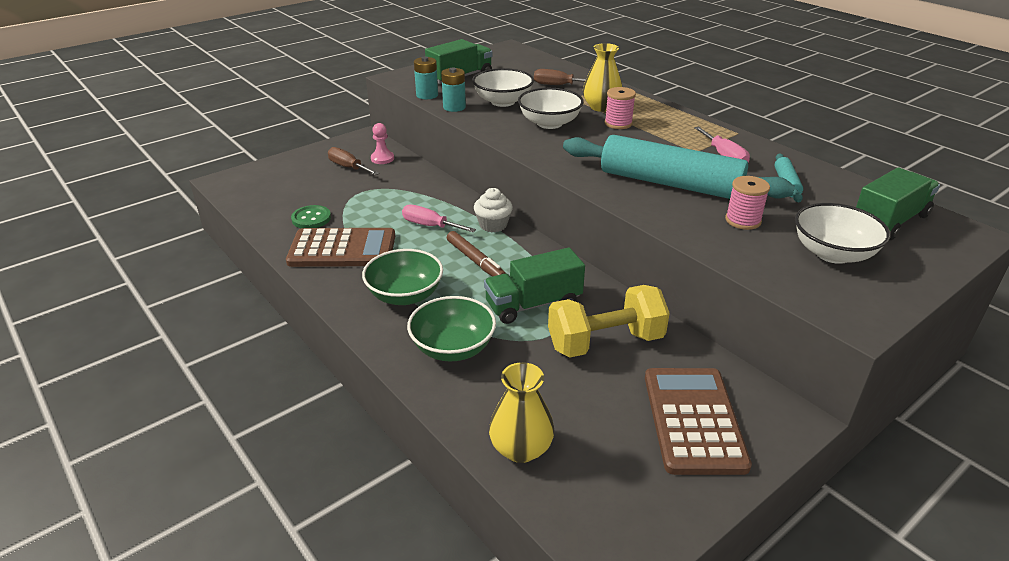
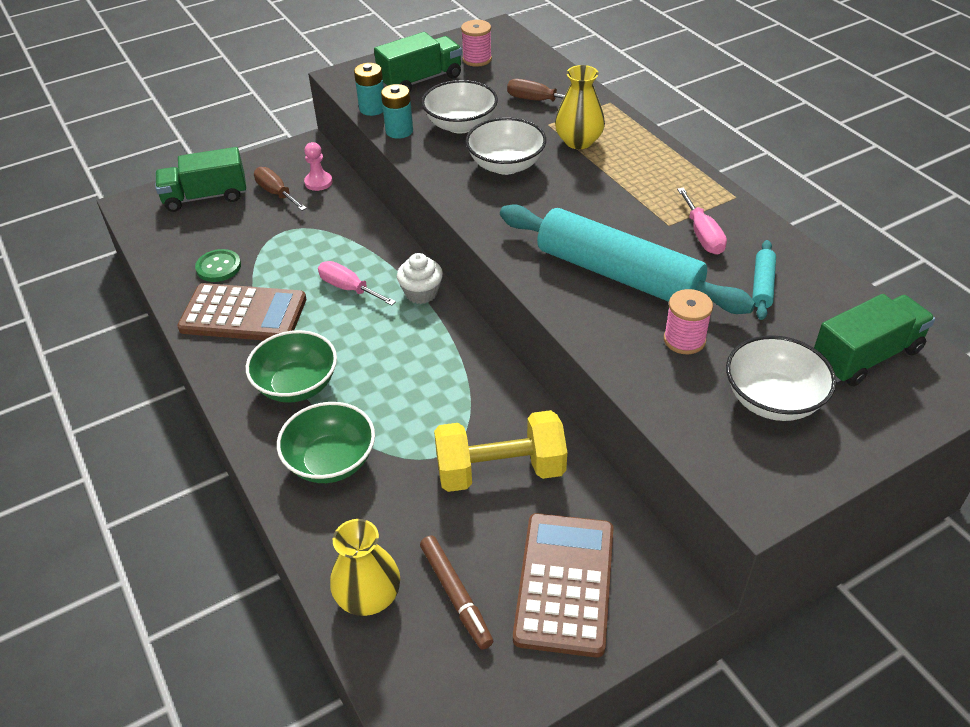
camera: 10 degrees right, 10 degrees up
brown marker [447,231,506,276] -> brown marker moved to [420,536,493,650]
green truck [484,247,585,324] -> green truck moved to [155,147,246,212]
pink spool [605,87,636,129] -> pink spool moved to [461,20,492,67]

